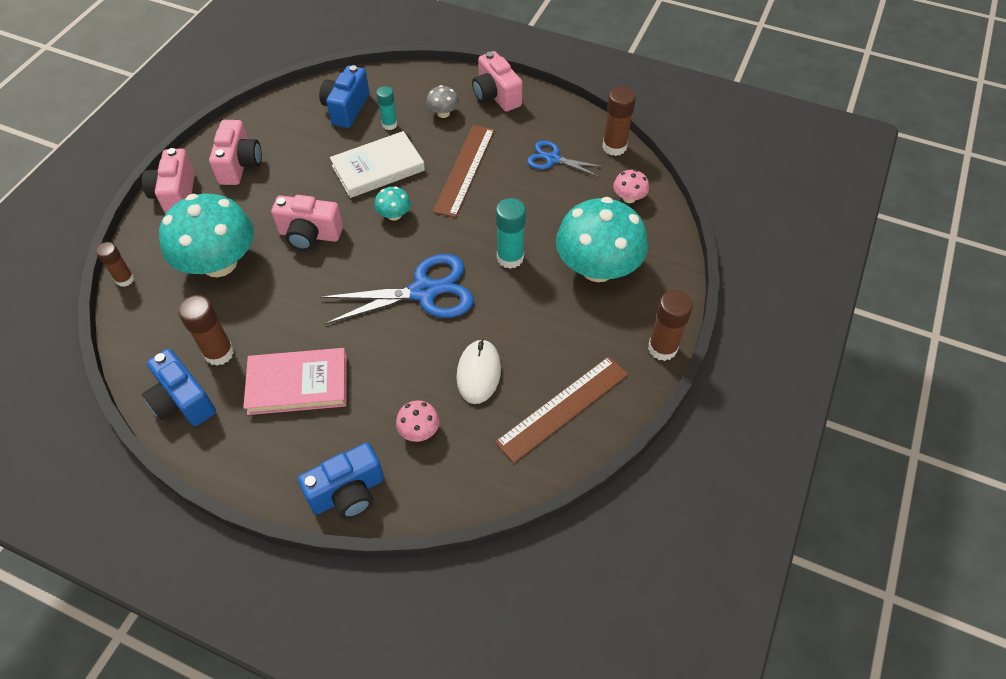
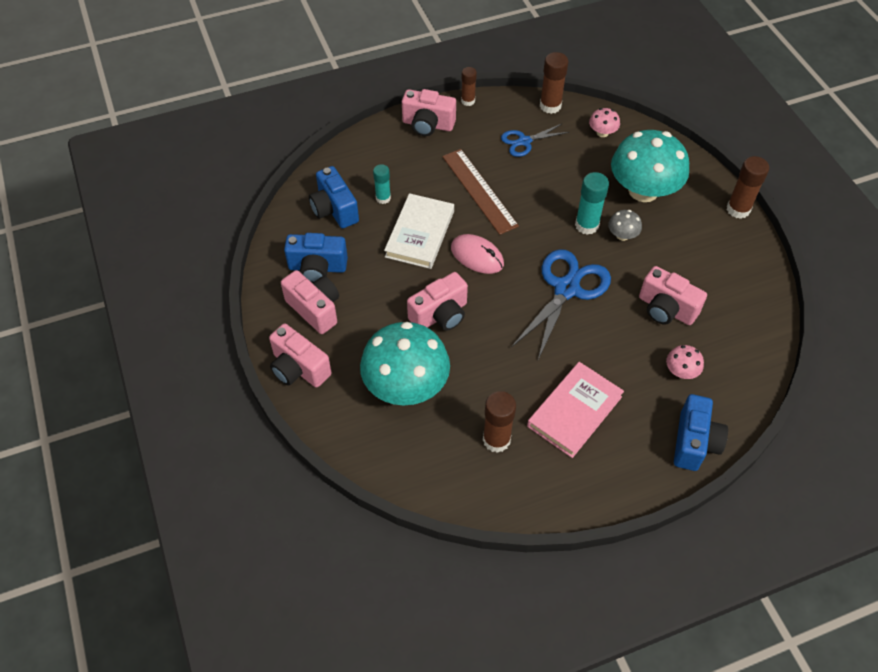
camera: 45 degrees left, 0 degrees up
brown glue stick [96,242,134,287] -> brown glue stick moved to [461,67,477,106]
blue camera [142,349,216,426] -> blue camera moved to [284,233,348,283]
turquoise mushroom [374,186,411,221] -> pink mouse [451,234,504,274]
grey mushroom [426,85,459,118] -> grey mushroom moved to [608,210,642,241]
white mouse [456,339,501,404] -> pink camera [639,266,707,325]
brown ruler [495,356,628,463] -> none

